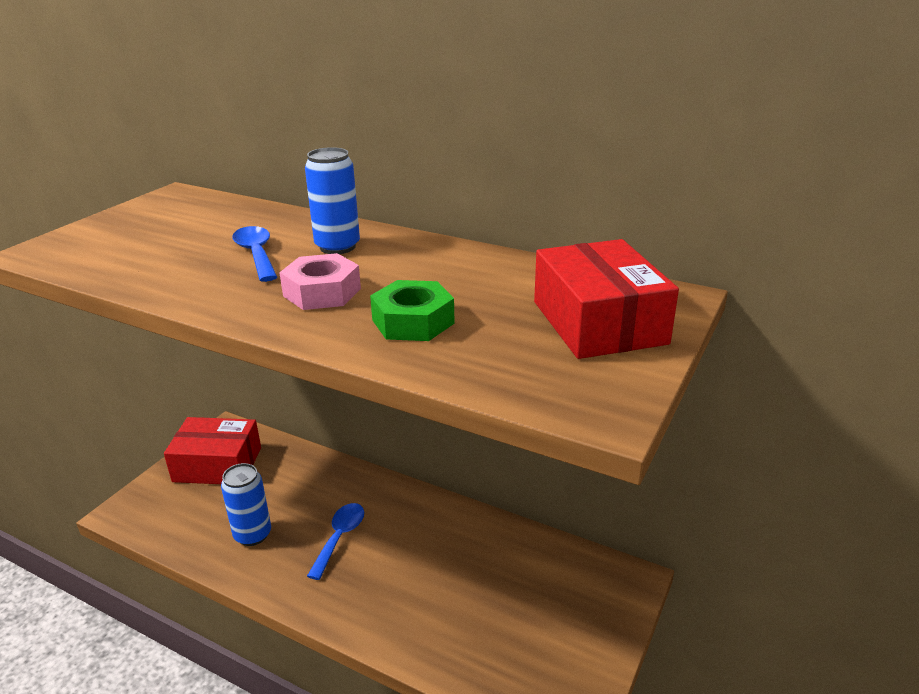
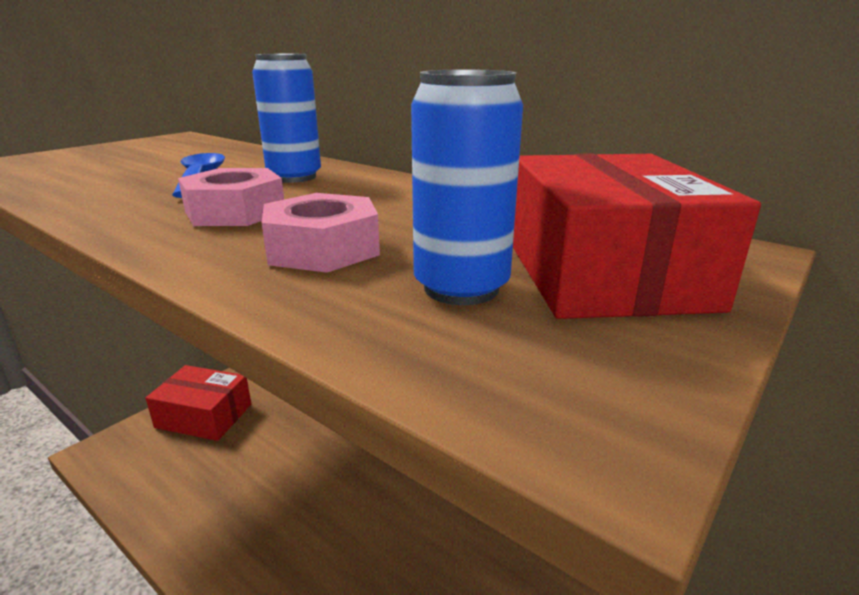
camera: 10 degrees right, 5 degrees down
blue can [221,463,271,546] -> blue can moved to [411,69,523,305]
blue spoon [307,503,364,580] -> none
green nut [370,280,455,341] -> pink nut [262,193,380,273]

